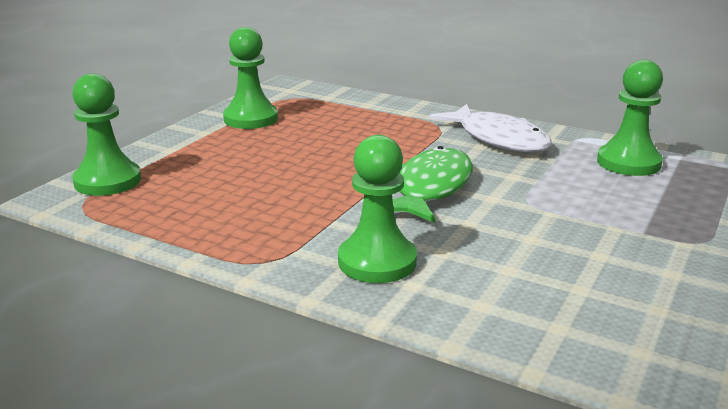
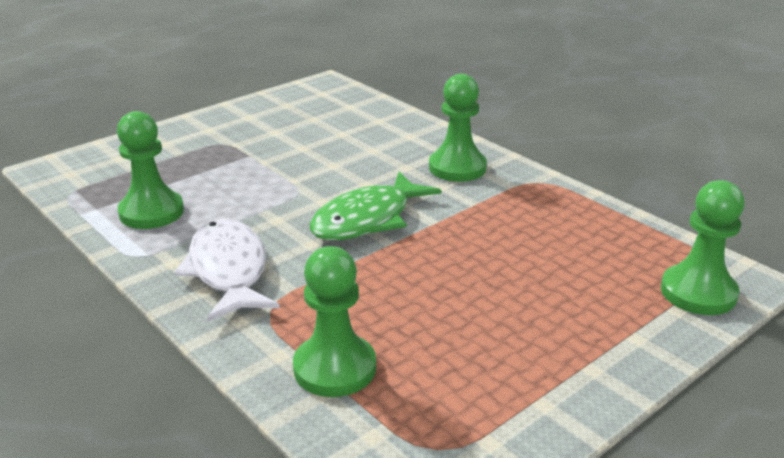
camera: 160 degrees left, 5 degrees up
green pawn [223,27,278,129] -> green pawn moved to [293,246,376,397]

